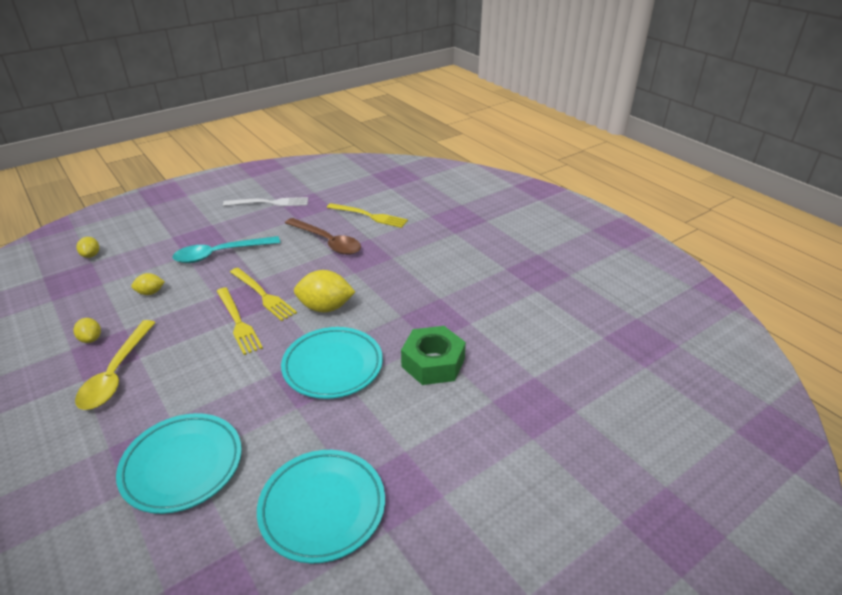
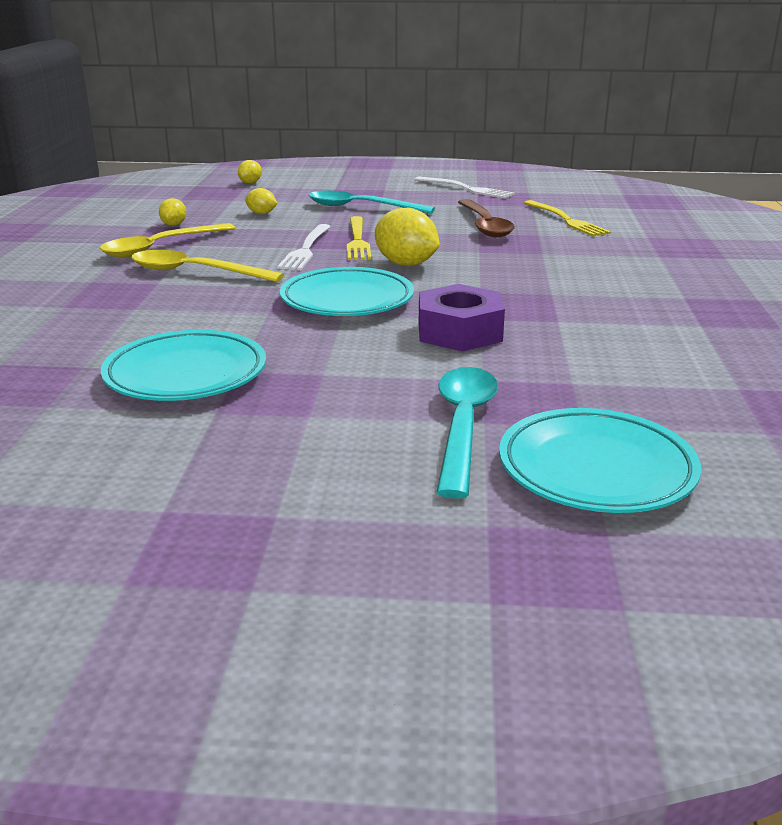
camera: 40 degrees right, 10 degrees down
turquoise plate [116,413,242,514] -> turquoise plate moved to [499,408,701,513]
yellow fork [217,287,263,355] -> white fork [277,224,331,270]
green nut [401,326,466,385] -> purple nut [419,284,505,351]
none -> yellow spoon [131,250,284,282]
none -> turquoise spoon [436,367,498,499]

